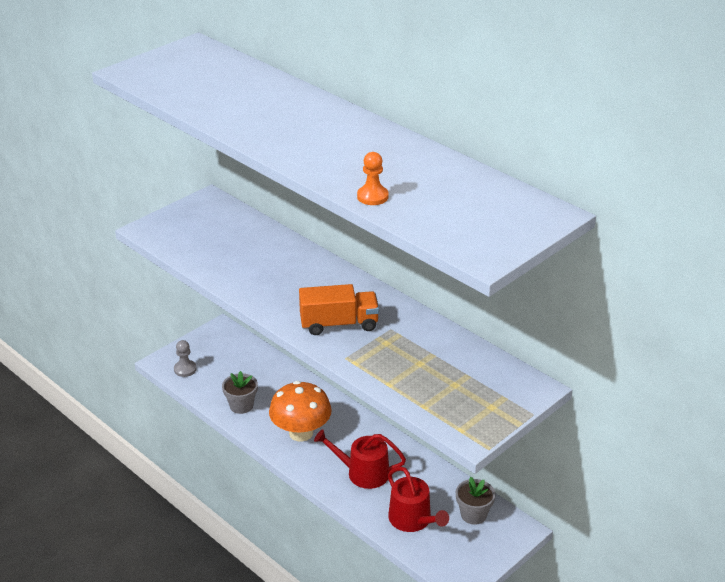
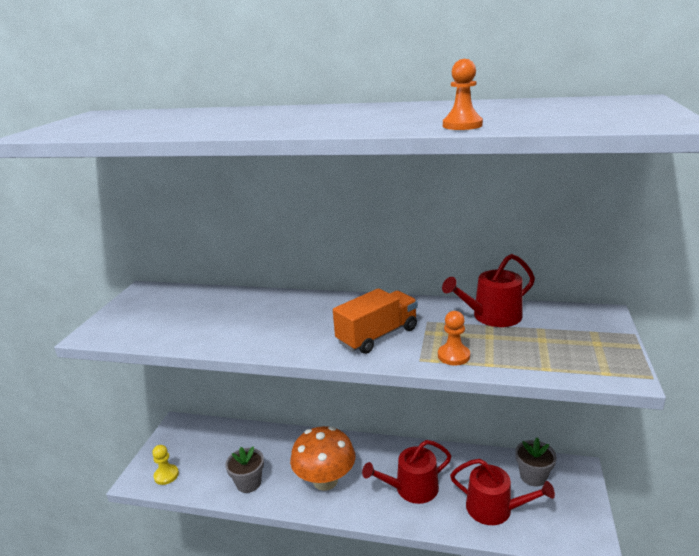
camera: 30 degrees left, 10 degrees down
grey pawn [174,340,197,377] -> yellow pawn [152,445,179,485]
none -> orange pawn [438,311,470,365]
none -> red watering can [442,254,535,327]

